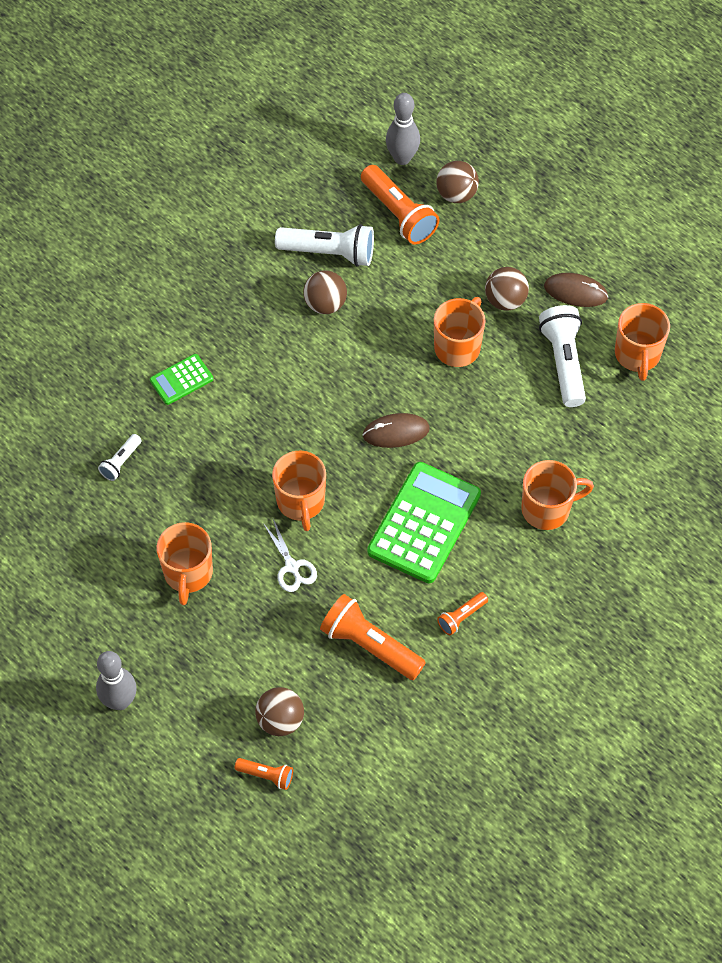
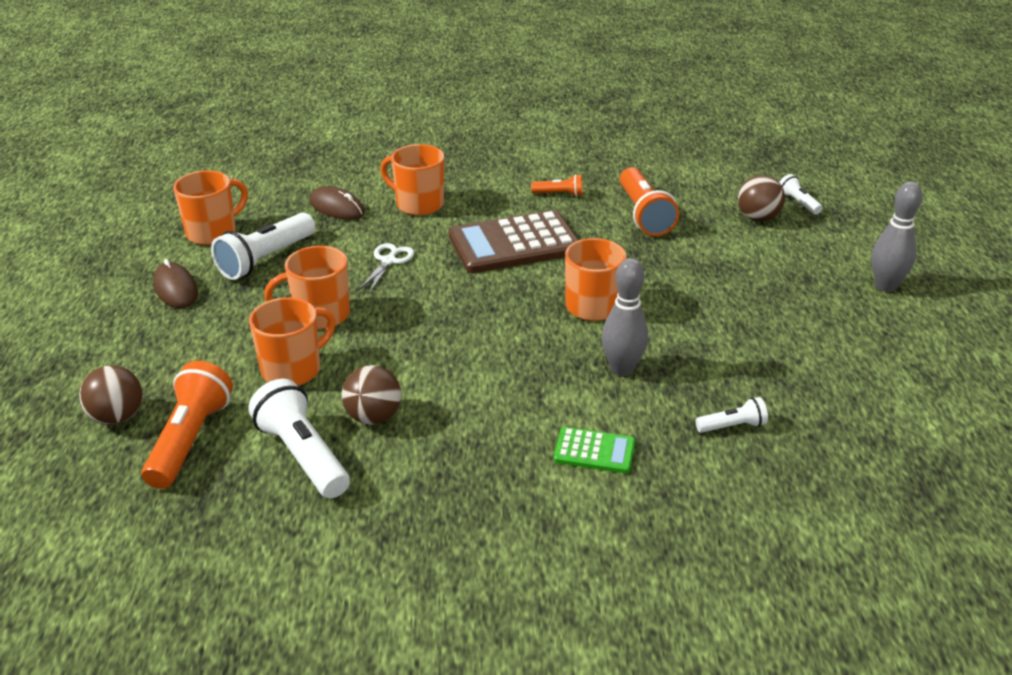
camera: 135 degrees left, 25 degrees down
orange mug [156,522,213,605] -> orange mug moved to [249,297,335,386]
orange flashlight [235,758,293,790] -> white flashlight [779,174,823,215]
white scissors [263,519,317,592] -> white scissors moved to [358,243,414,294]
brown mouse [363,413,430,448] -> brown mouse moved to [309,186,365,220]
green calculator [367,462,481,583] -> brown calculator [449,210,579,273]
grey bowling pin [386,93,420,165] -> grey bowling pin moved to [602,258,648,376]
brown ball [485,267,529,311] -> none

